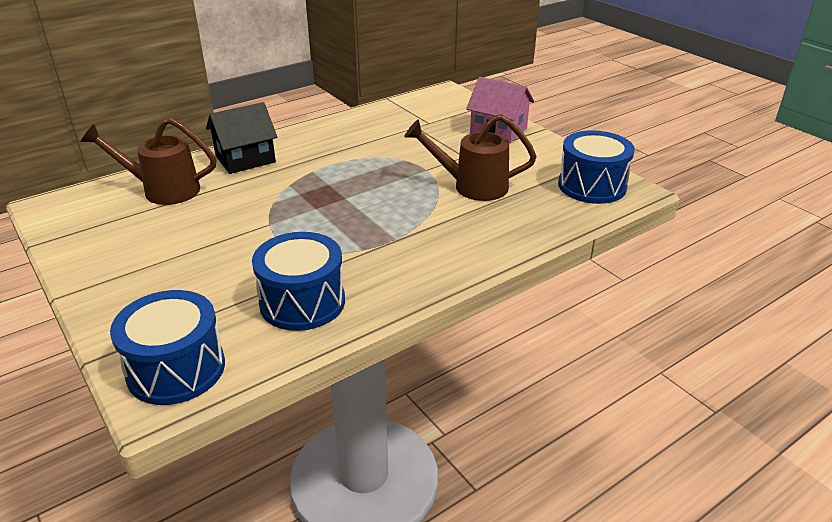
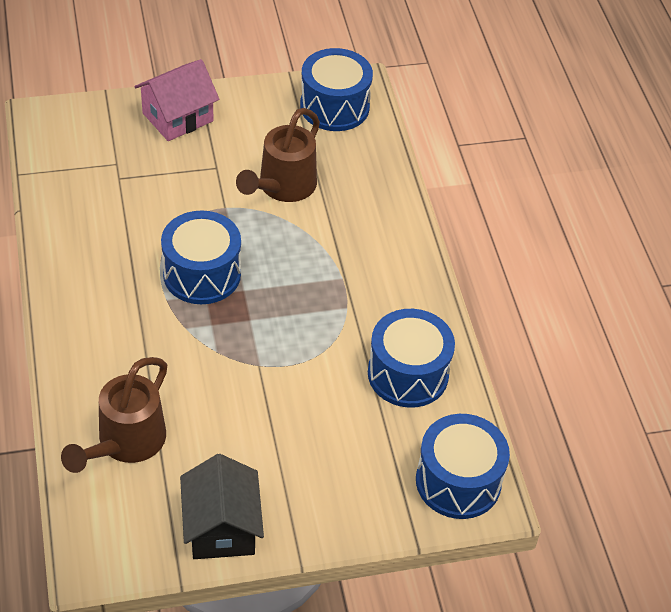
camera: 70 degrees left, 15 degrees up
black house [206,102,277,174] -> black house moved to [180,454,264,559]
none -> blue drum [161,211,241,304]

